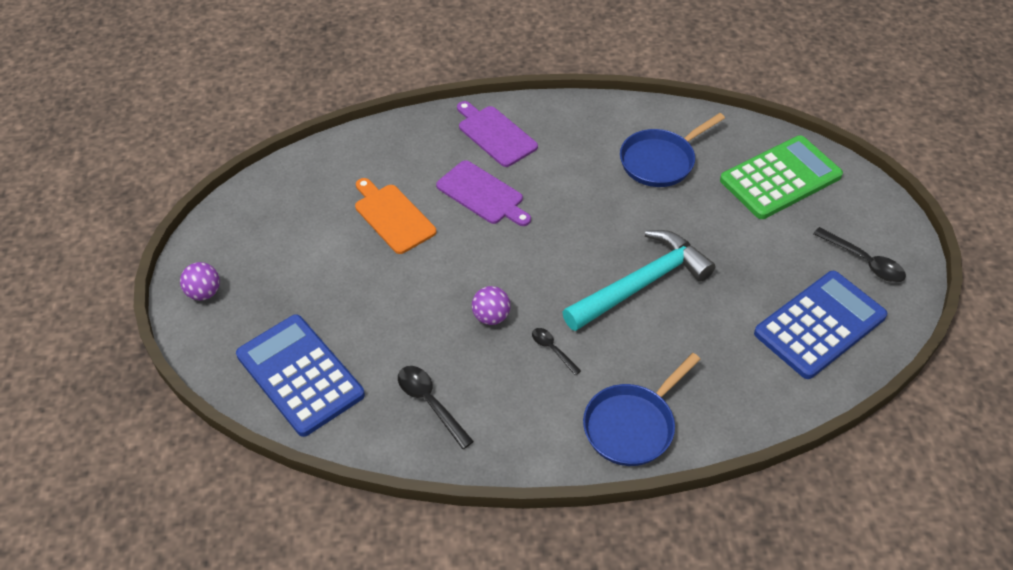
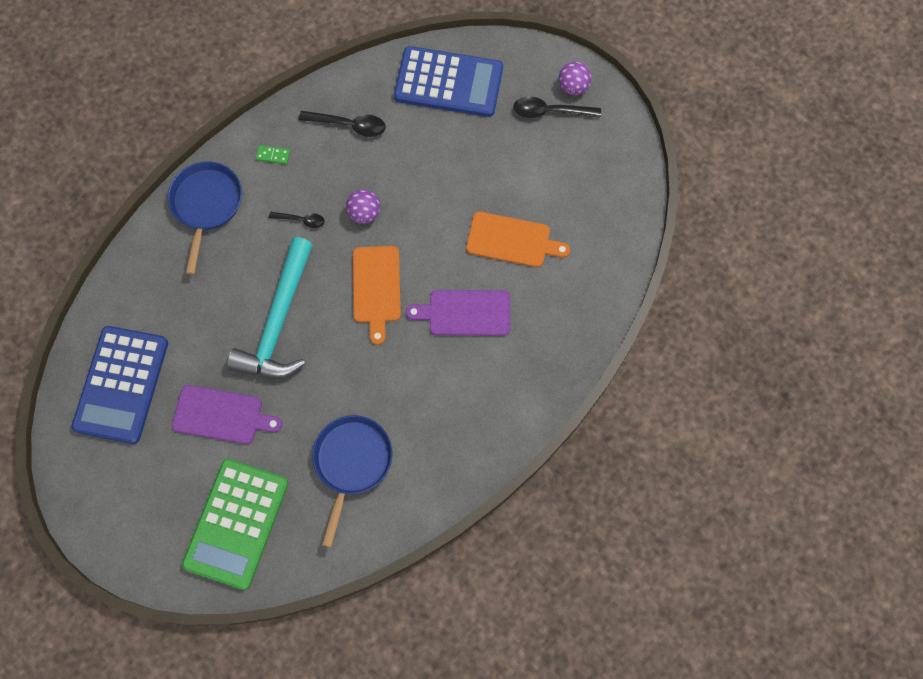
camera: 140 degrees right, 20 degrees up
purple cutting board [457,101,538,167] -> purple cutting board moved to [172,385,282,444]
black spoon [813,227,906,283] -> black spoon moved to [513,96,601,118]
none -> green domino [256,145,290,164]
none -> orange cutting board [353,246,401,345]

